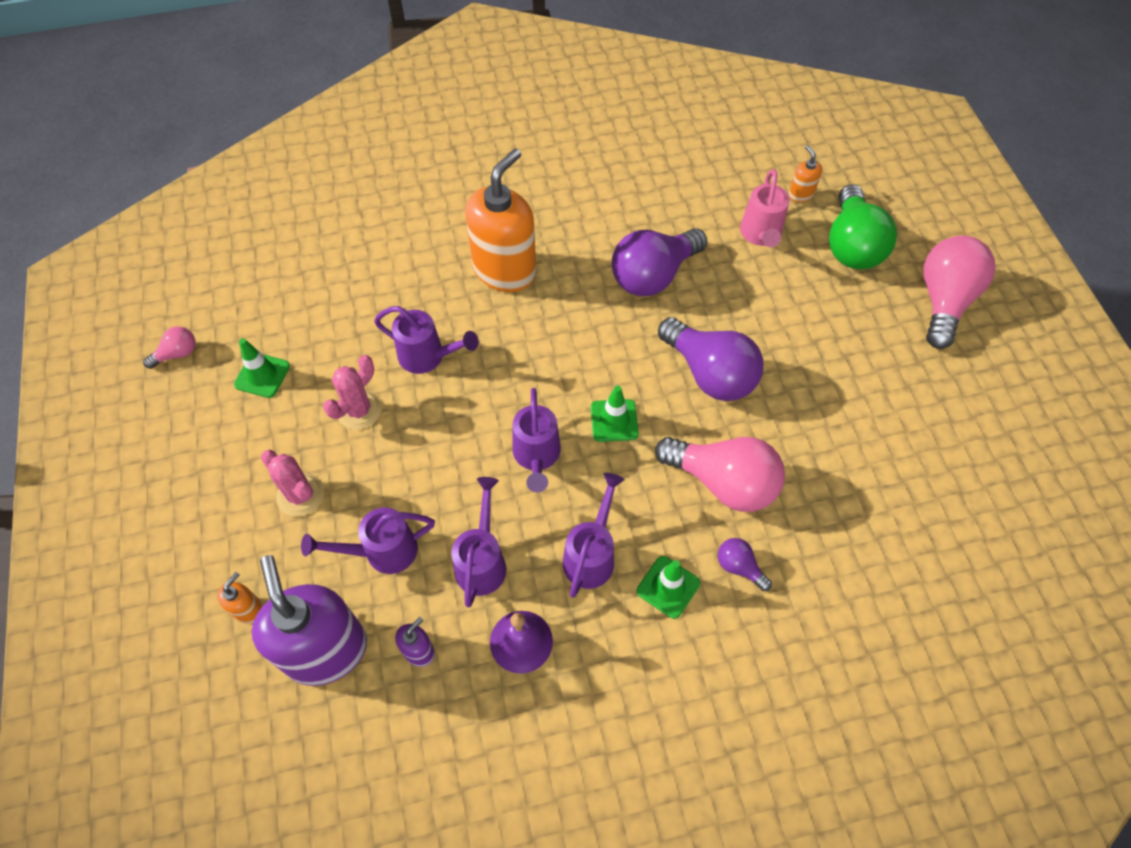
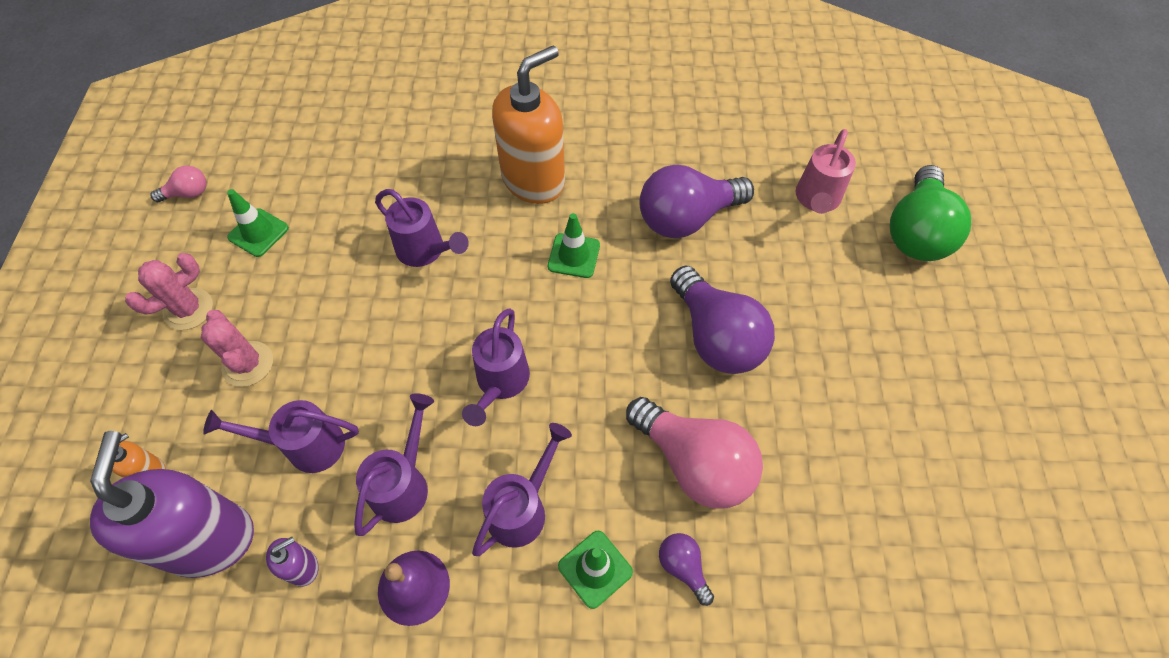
camera: 15 degrees right, 0 degrees up
pink cactus [323,355,382,430] -> pink cactus moved to [125,253,213,330]
green traffic cone [591,385,639,442] -> green traffic cone moved to [548,213,600,278]
orange soap dispenser [789,145,822,203] -> none
pink light bulb [923,236,996,349] -> none

